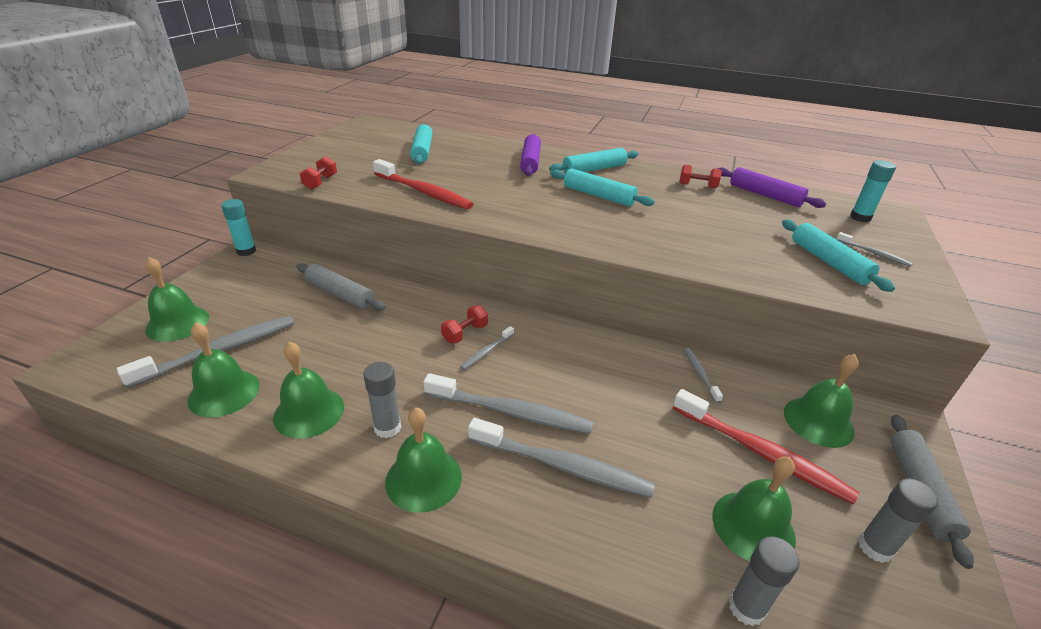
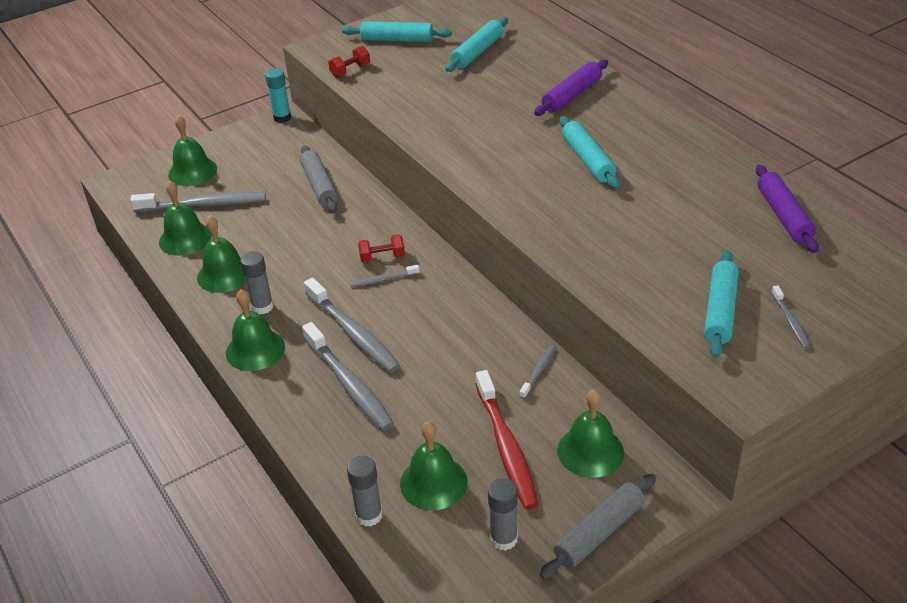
camera: 40 degrees right, 5 degrees up
red toothbrush [373,159,473,209] -> none
turquoise rolling pin [549,148,639,173] -> turquoise rolling pin moved to [342,21,452,42]
red dumbbell [679,165,722,189] -> none
turquoise glue stick [850,160,896,222] -> none

